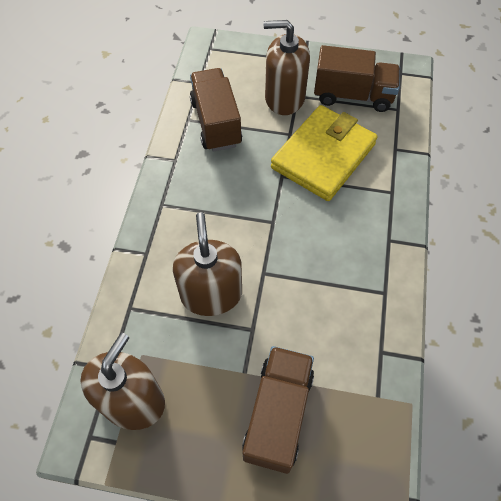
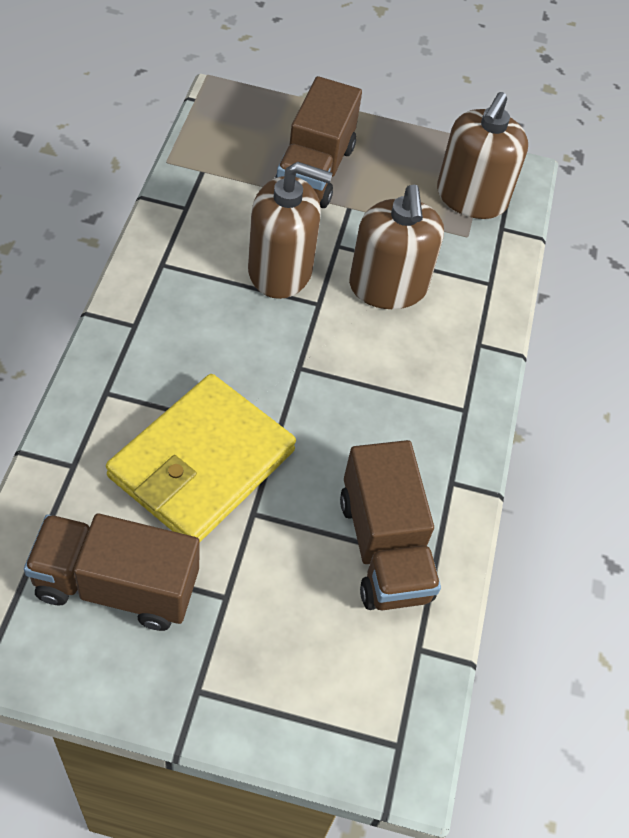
camera: 175 degrees right, 5 degrees down
brown soap dispenser [263,20,310,115] -> brown soap dispenser moved to [248,162,333,299]

